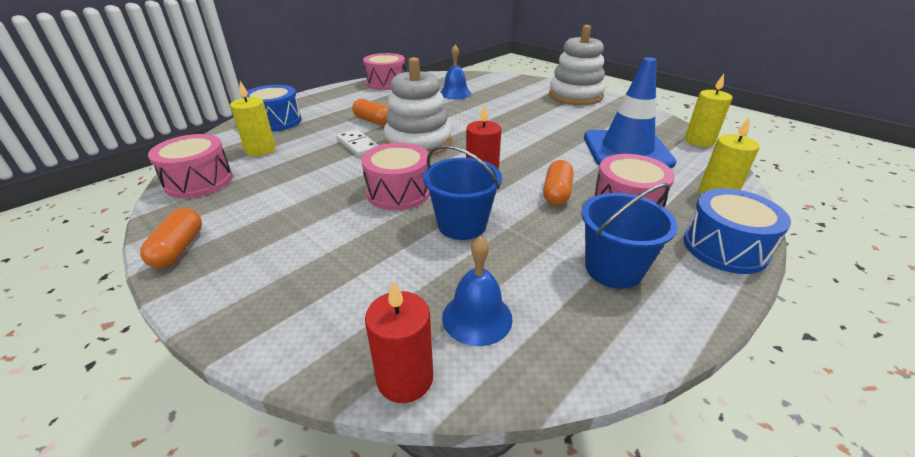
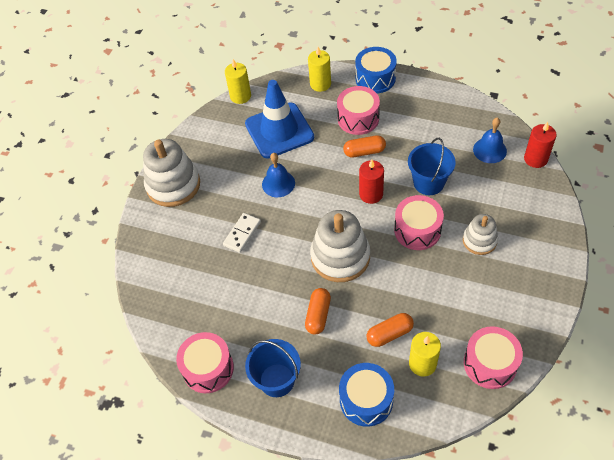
camera: 110 degrees left, 20 degrees up
orange capsule [140,208,202,268] -> orange capsule moved to [367,313,414,347]
white domino [336,129,379,157] -> white domino moved to [223,213,261,253]
blue bell [441,45,471,99] -> blue bell moved to [262,153,295,197]
blue bucket [582,183,678,289] -> blue bucket moved to [245,339,301,397]
none -> white stacking toy [463,214,498,255]

